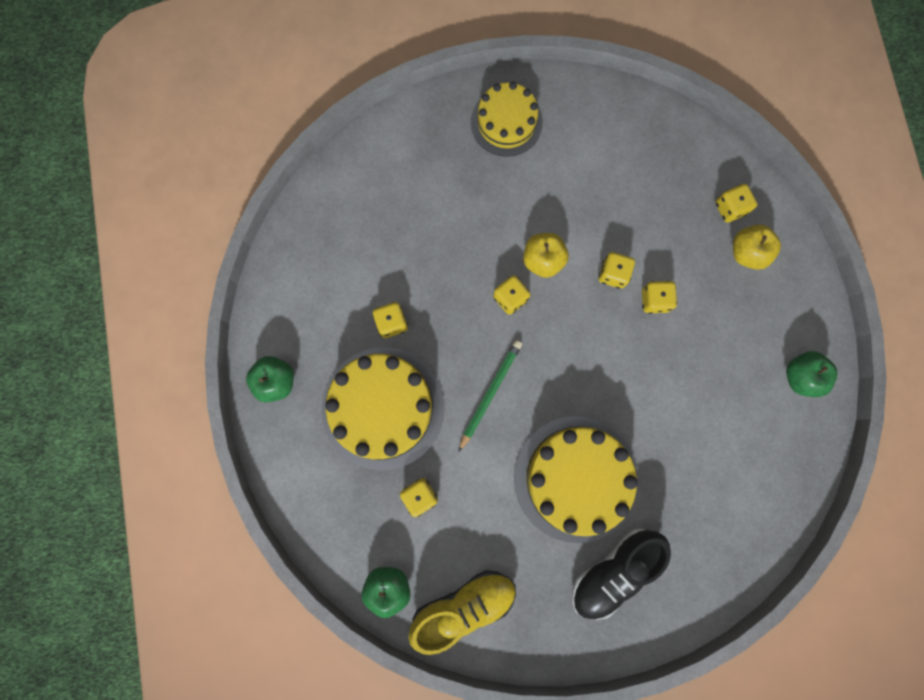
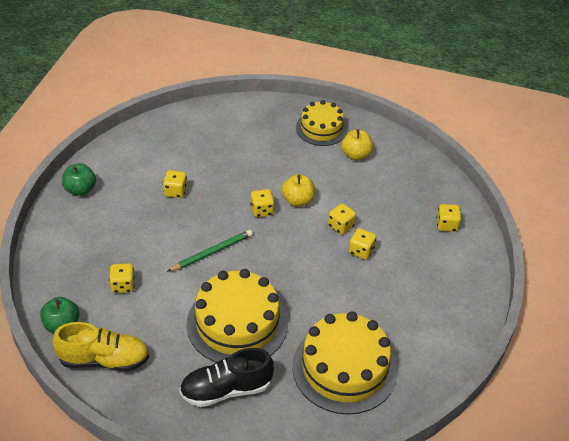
camera: 25 degrees right, 35 degrees down
yellow cake [322,347,444,470] -> yellow cake moved to [292,311,397,415]
yellow apple [733,224,781,270] -> yellow apple moved to [341,129,373,160]
green apple [786,351,838,397] -> none

